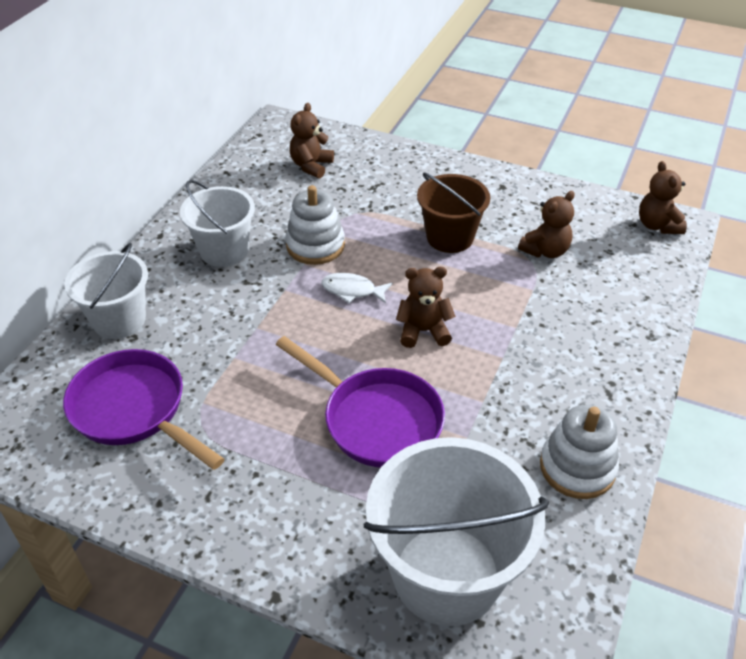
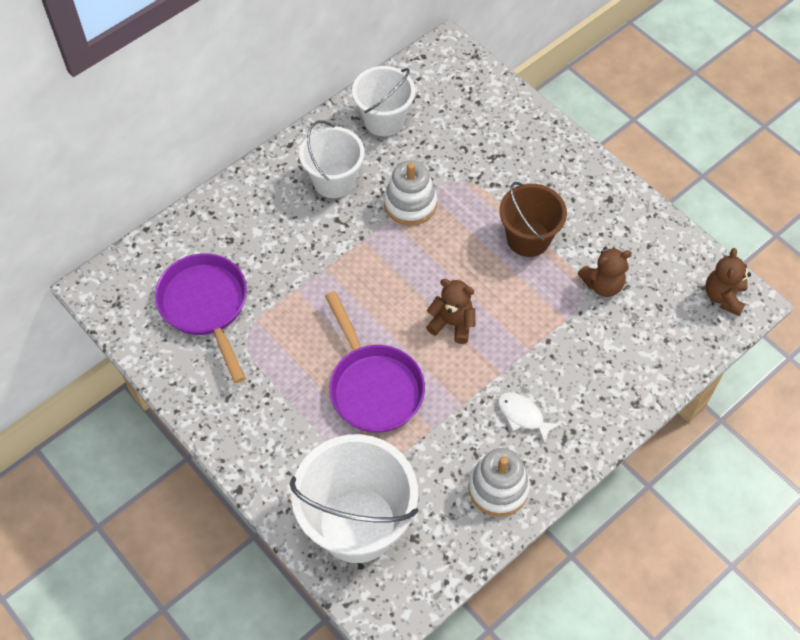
camera: 25 degrees right, 15 degrees up
white bucket [64,243,148,339] -> white bucket moved to [352,66,415,136]
brown teddy bear [290,103,334,178] -> none
white fish [322,273,392,303] -> white fish moved to [498,392,561,444]

